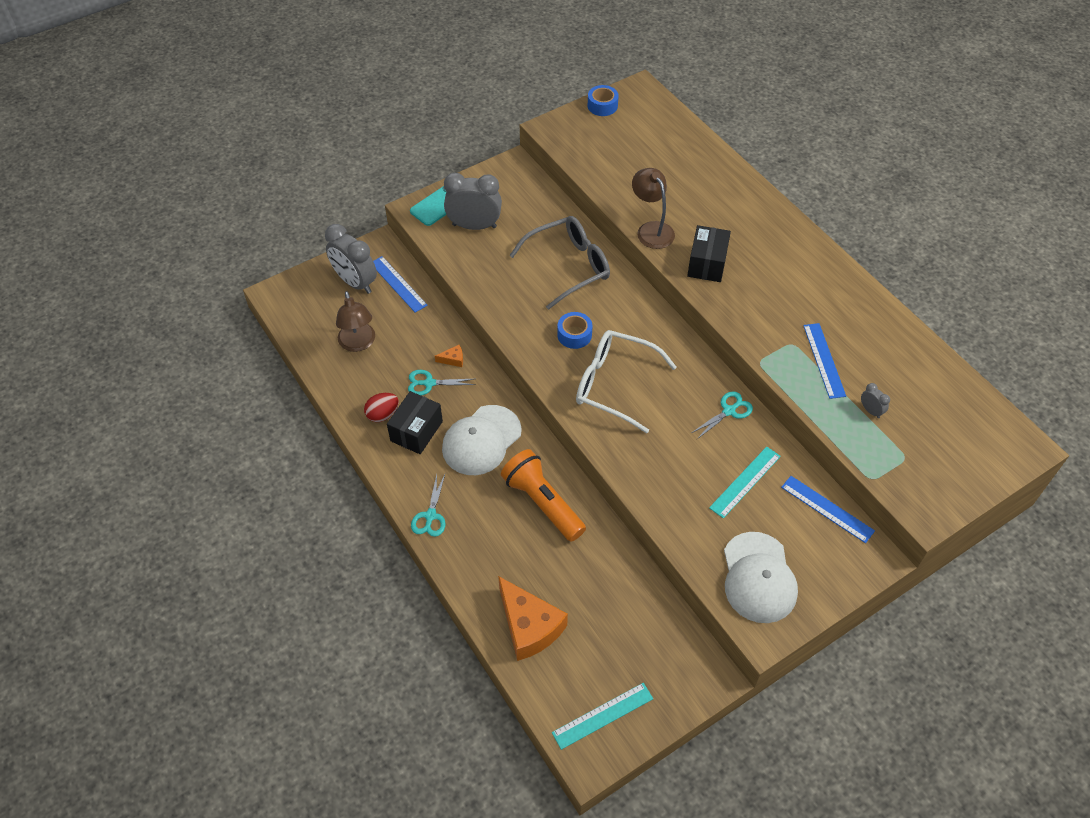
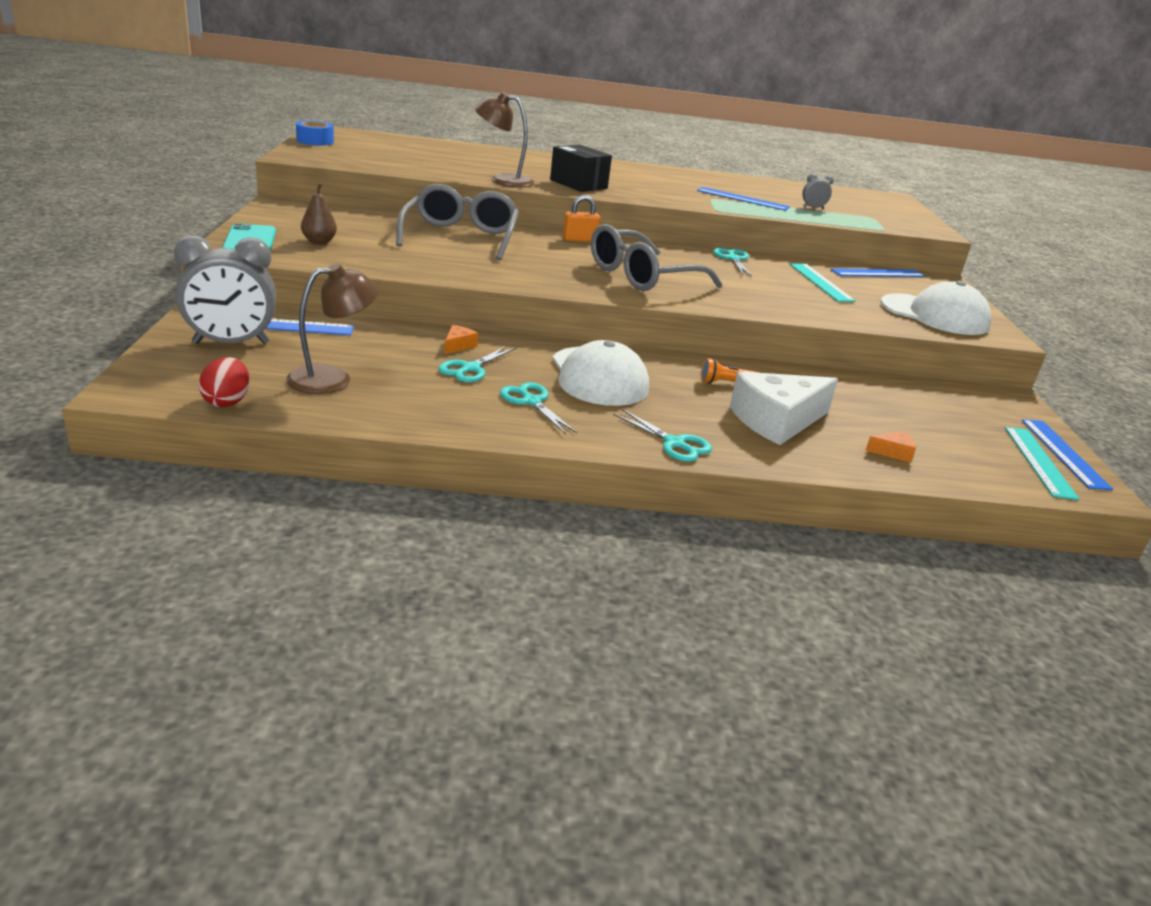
camera: 60 degrees left, 25 degrees down
brown lamp [336,291,375,352] -> brown lamp turned 45 degrees counterclockwise [286,263,378,394]
red egg [364,393,399,422] -> red egg moved to [199,357,250,407]
black box [387,391,443,454] -> turquoise scissors [500,382,577,434]
grey clock [444,173,502,230] -> brown pear [301,183,337,244]
orange cheese [498,576,568,661] -> orange cheese [865,431,916,462], size x0.41
orange flashlight [501,449,586,542] -> orange flashlight [701,358,760,384], size x0.45
blue tape [557,312,593,349] -> none
white glasses [576,330,677,433] -> grey glasses [591,224,722,291]
none -> orange padlock [563,195,601,242]
none -> white cheese [730,372,838,445]
none -> blue ruler [1022,419,1113,490]

